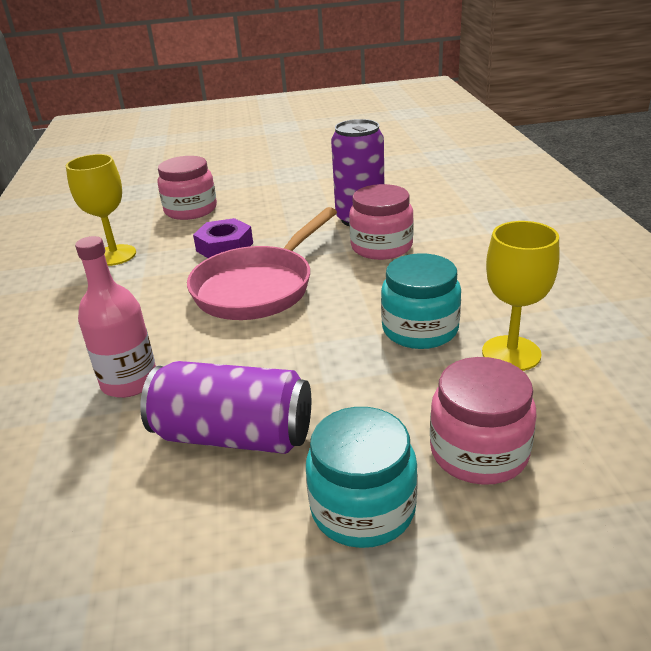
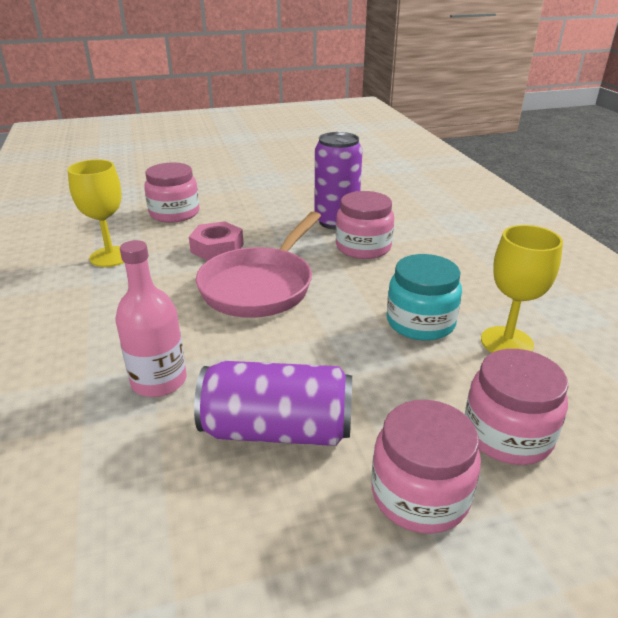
camera: 10 degrees left, 0 degrees up
purple nut [193,218,253,258] -> pink nut [189,221,244,261]
turquoise jar [306,407,418,548] -> pink jar [372,400,481,534]

